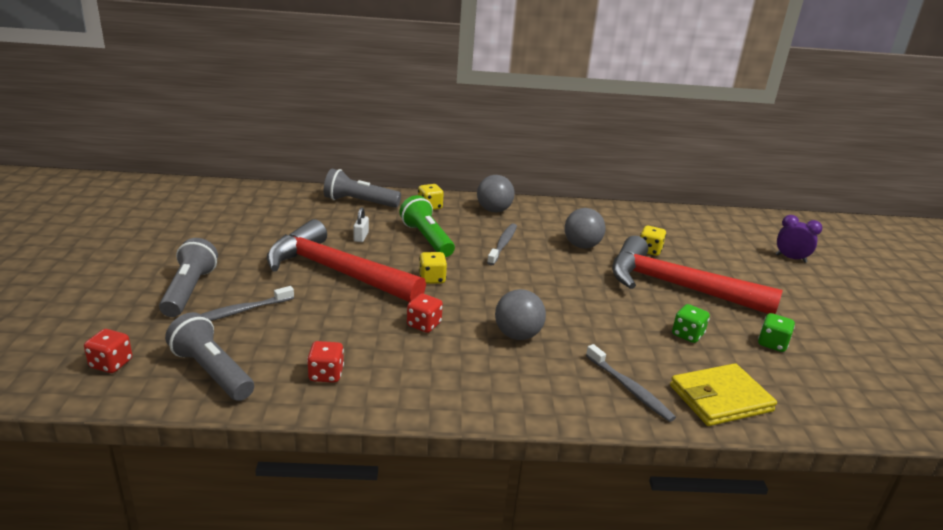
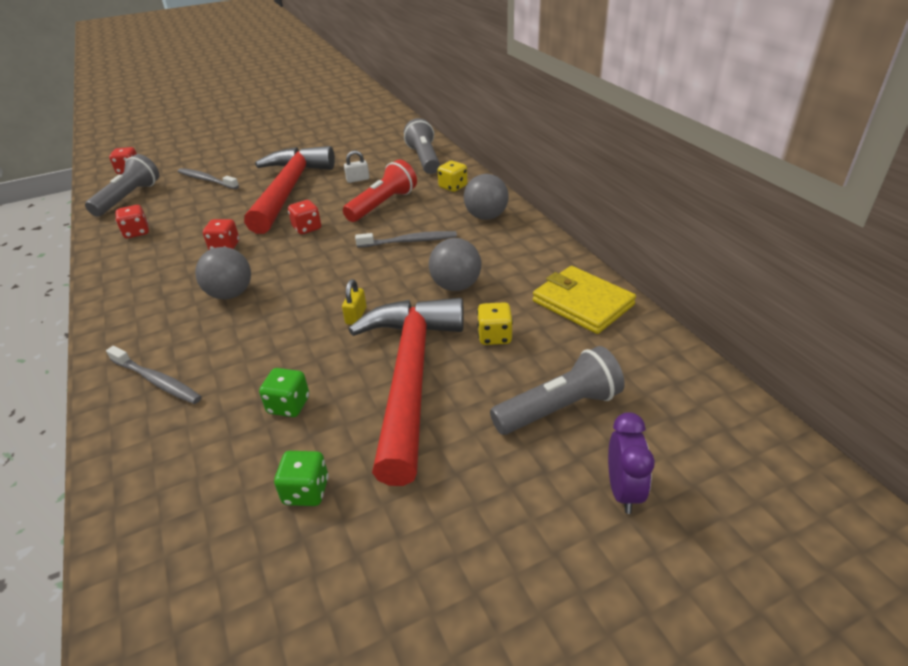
camera: 70 degrees right, 10 degrees up
grey flashlight [159,238,218,317] -> grey flashlight moved to [490,346,625,435]
green flashlight [400,195,455,257] -> red flashlight [343,159,417,222]
yellow dice [419,252,447,284] -> red dice [288,200,321,234]
grey toothbrush [586,344,676,422] -> grey toothbrush turned 90 degrees counterclockwise [106,346,202,404]
yellow wallet [670,363,777,426] -> yellow wallet moved to [533,266,636,334]
none -> yellow padlock [342,279,366,325]

